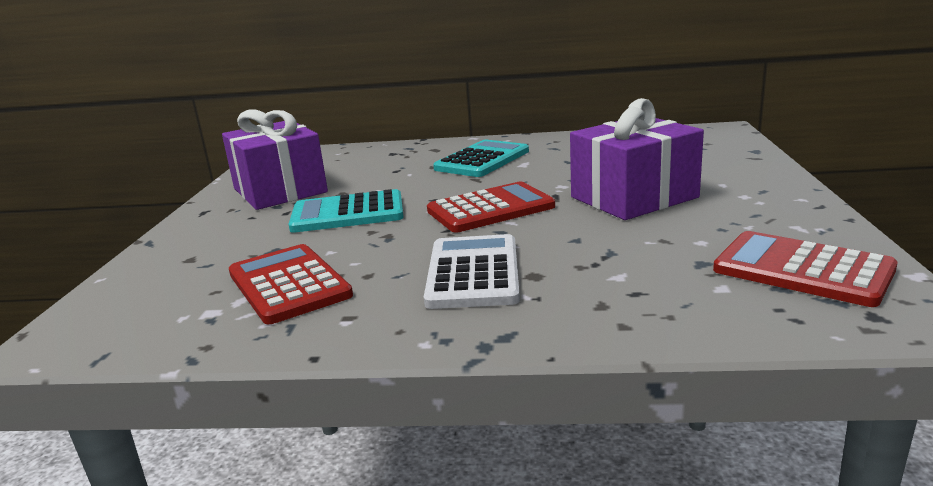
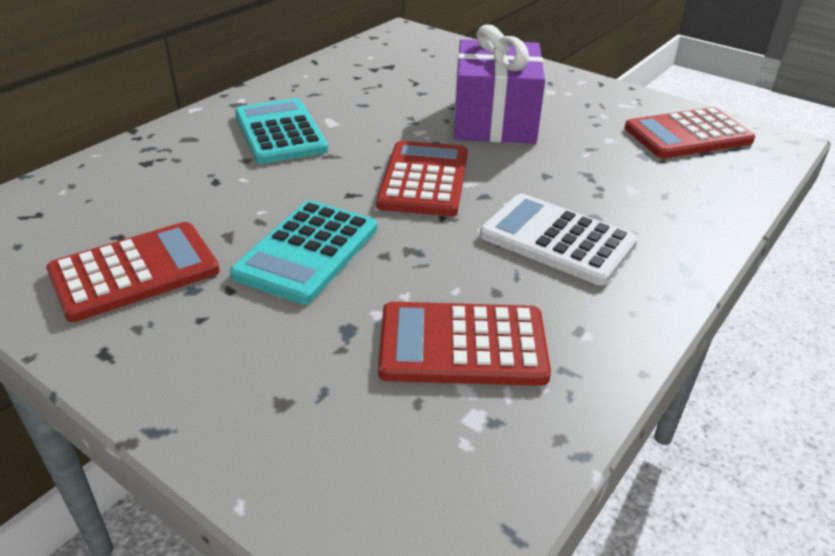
camera: 60 degrees left, 15 degrees up
purple gift [222,109,328,210] -> red calculator [46,222,220,322]

